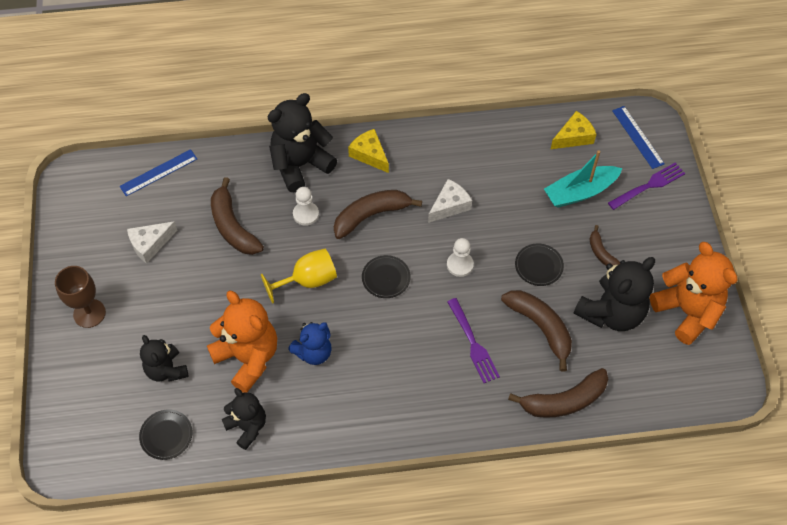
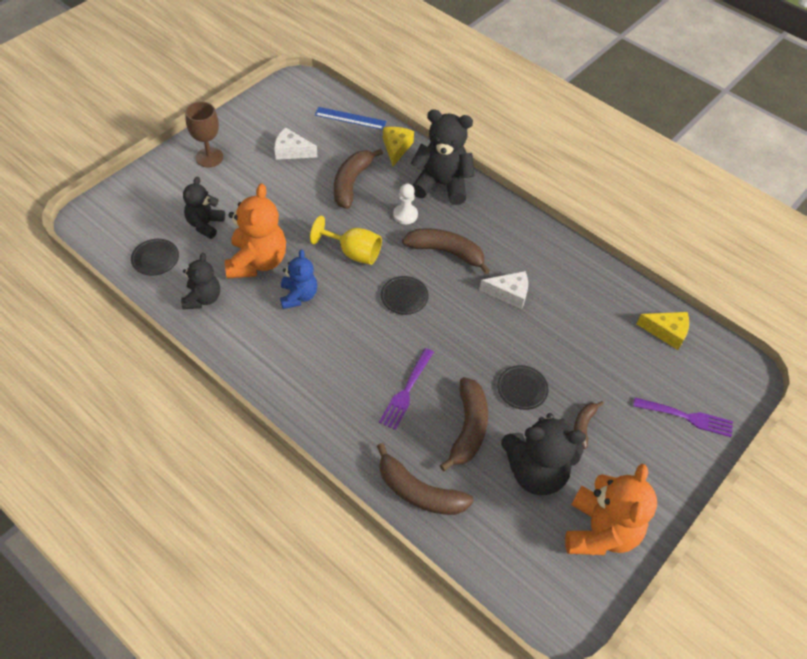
camera: 45 degrees right, 5 degrees down
blue teddy bear [288,322,332,365] -> blue teddy bear turned 105 degrees counterclockwise [280,249,318,309]
yellow cheese [348,129,389,173] -> yellow cheese moved to [383,127,414,166]
white pawn [447,238,474,277] -> none
turquoise boat [544,151,623,208] -> none
blue ruler [612,106,665,169] -> none

